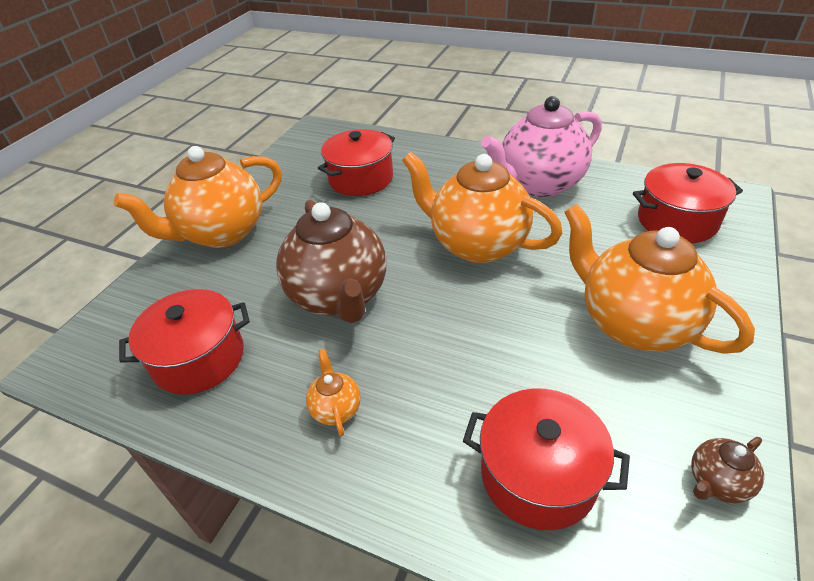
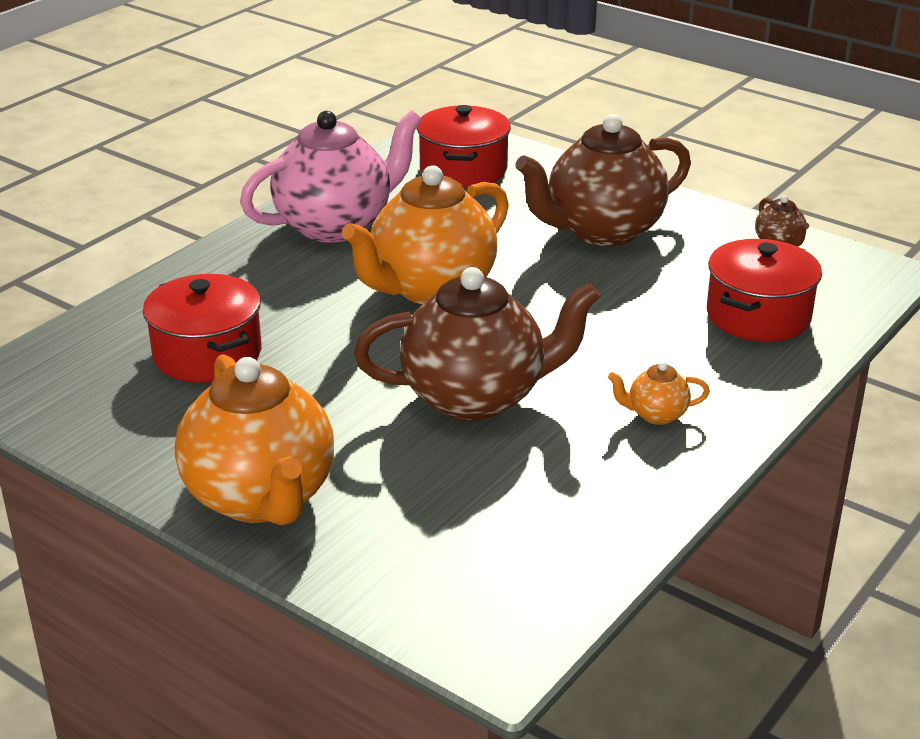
camera: 80 degrees left, 10 degrees down
red pot [119,289,250,395] -> none
pink teapot [481,96,602,197] -> pink teapot turned 105 degrees counterclockwise [240,110,422,243]
orange teapot [564,204,755,354] -> brown teapot [515,114,691,246]

